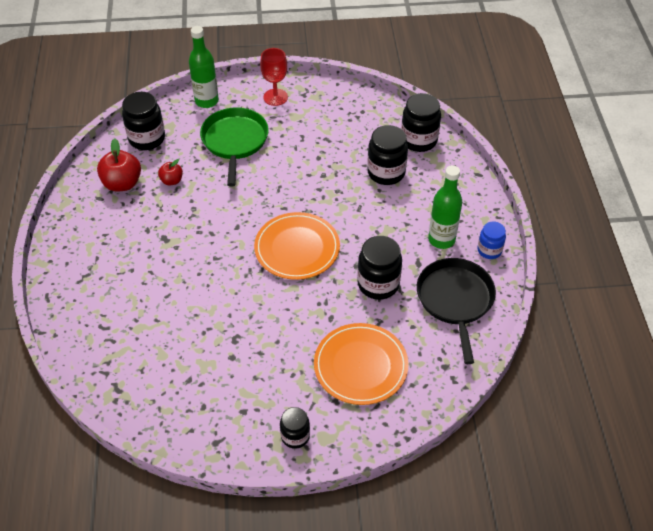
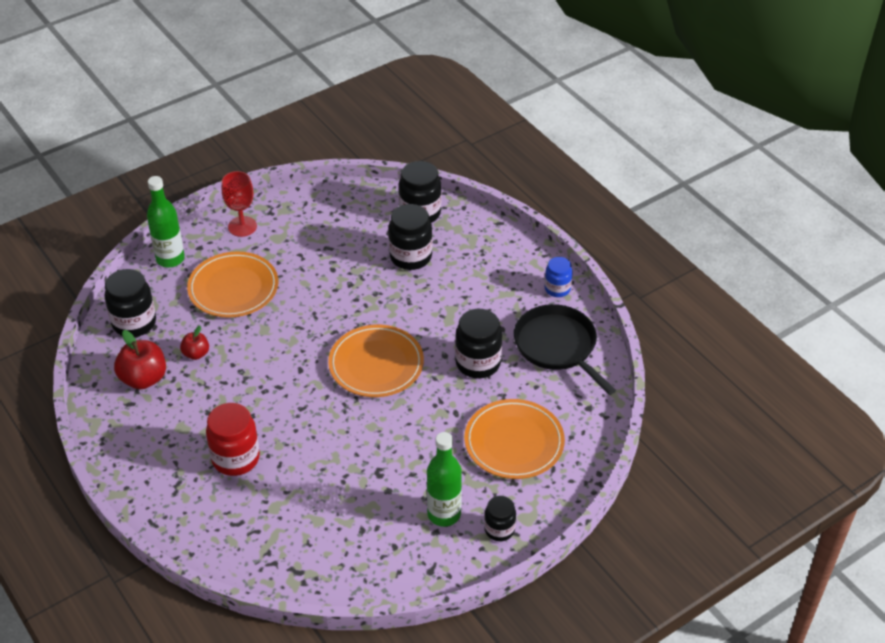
camera: 30 degrees left, 5 degrees down
green pan [200,107,269,187] -> orange plate [187,252,278,318]
green bottle [428,165,462,249] -> green bottle moved to [427,432,462,526]
none -> red jar [206,403,260,476]

